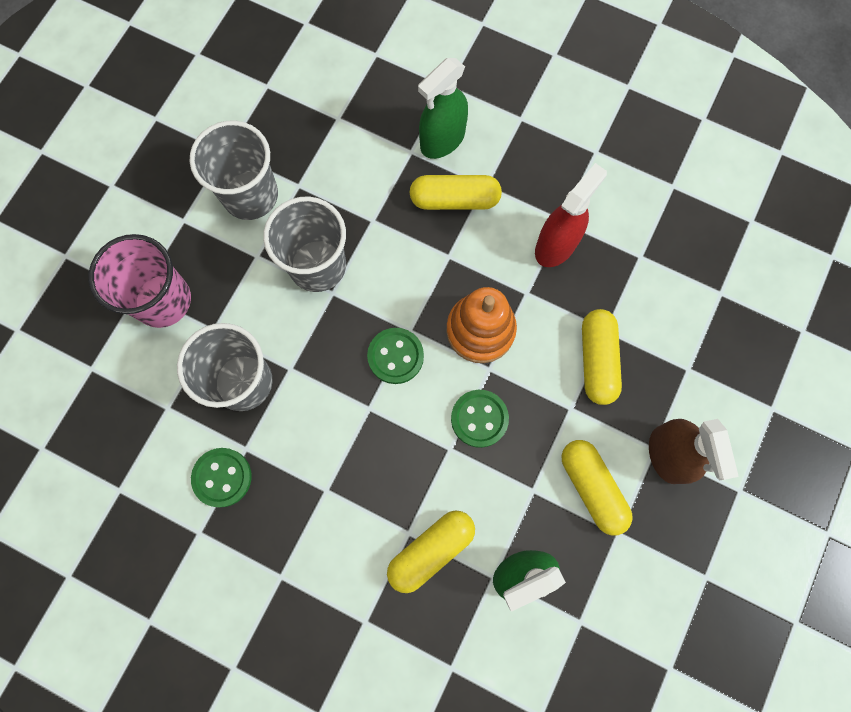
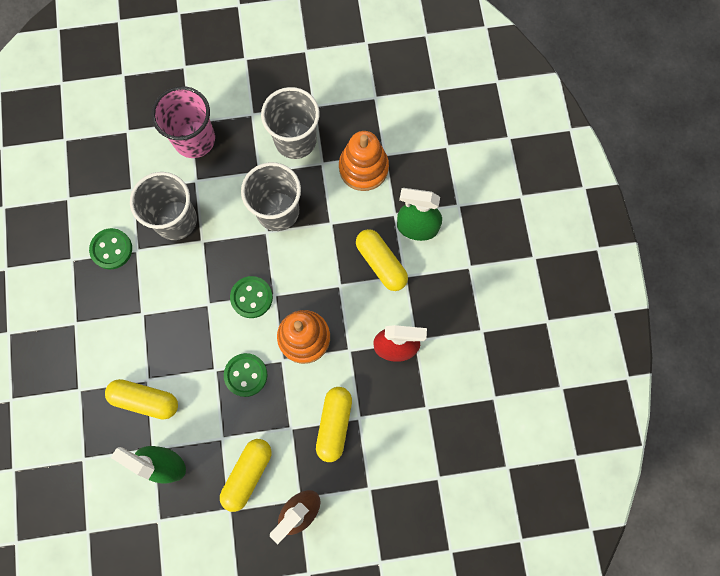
camera: 55 degrees right, 0 degrees up
yellow capsule [582,309,622,405] -> yellow capsule turned 45 degrees counterclockwise [316,387,352,462]
none -> orange stacking toy [339,131,389,191]

